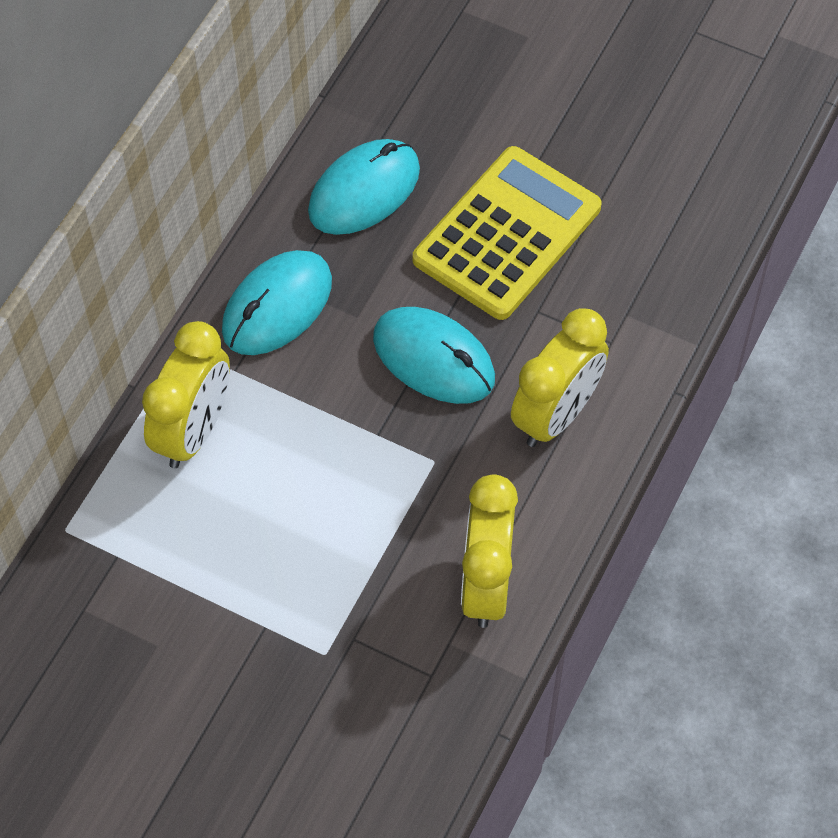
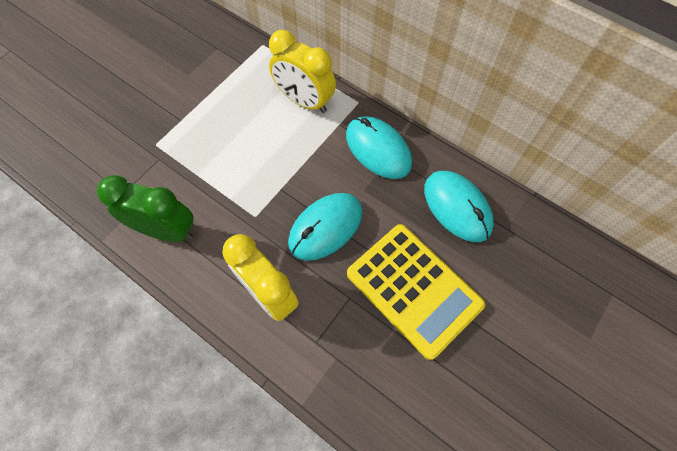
camera: 100 degrees right, 5 degrees up
yellow clock [461,474,518,628] -> green clock [97,175,193,242]

